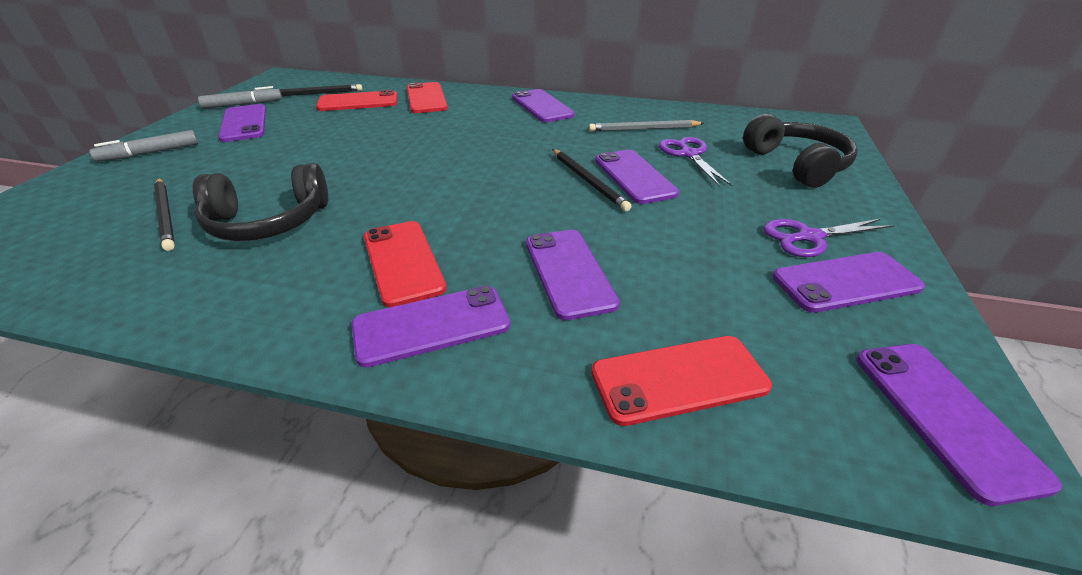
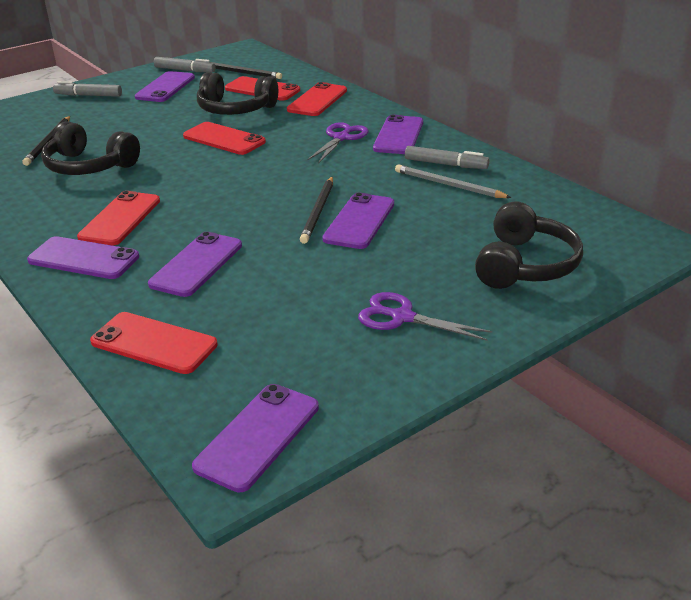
camera: 40 degrees right, 5 degrees down
purple scissors [659,137,732,186] -> purple scissors moved to [307,122,368,164]
purple phone [773,252,925,313] -> none
none -> red phone [183,122,266,155]
none -> black headphones [197,72,278,115]
none -> grey marker [405,146,489,169]

